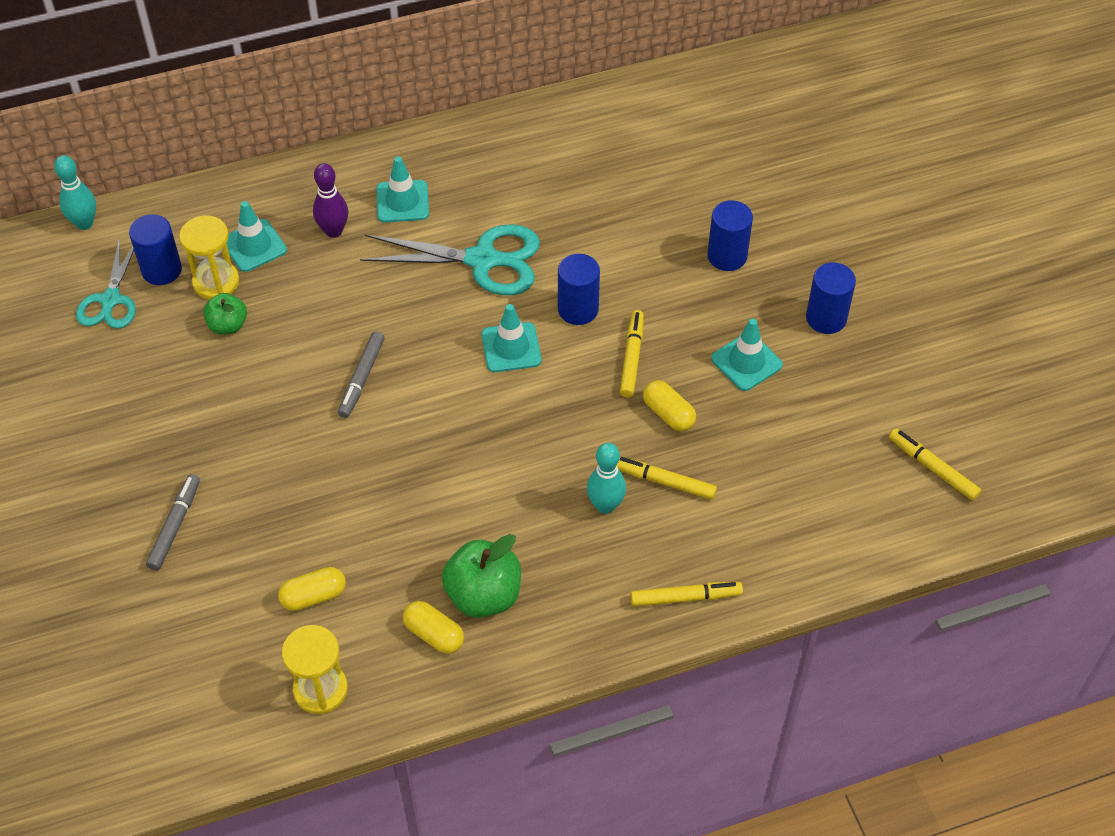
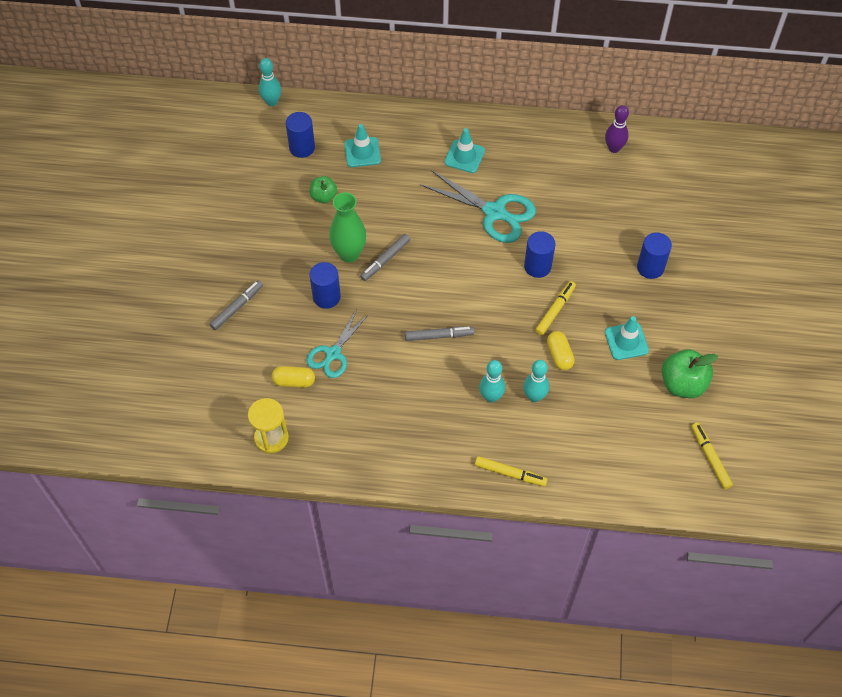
camera: 25 degrees right, 5 degrees up
turquoise scissors [76,237,136,329] -> turquoise scissors moved to [306,309,369,378]
yellow hourglass [179,216,239,300] -> none
purple bowling pin [313,163,348,238] -> purple bowling pin moved to [605,105,629,153]
yellow capsule [403,601,464,654] -> none
green apple [442,534,521,618] -> green apple moved to [662,349,718,398]
turquoise traffic cone [482,304,541,372] -> none
yellow marker [617,457,717,500] -> turquoise bowling pin [523,360,549,402]
blue cylinder [806,262,856,334] -> blue cylinder moved to [310,262,341,309]
none -> green vase [329,192,366,263]
none -> grey marker [405,327,474,341]

